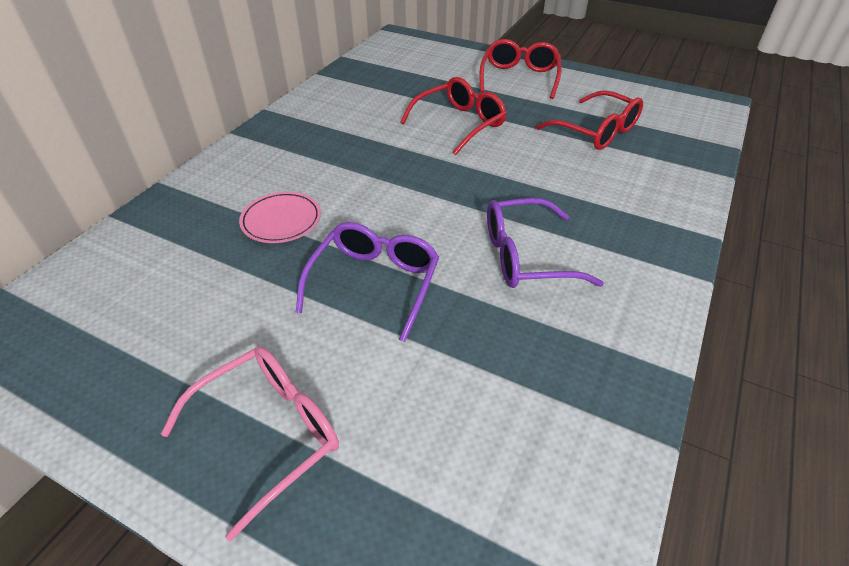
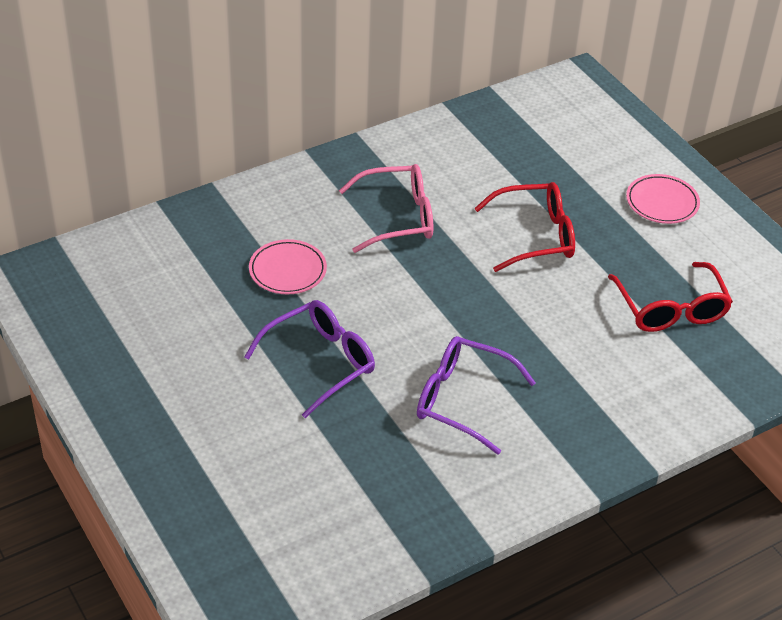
camera: 30 degrees right, 0 degrees up
pink glasses [161,346,339,541] -> pink glasses moved to [339,164,433,253]
red glasses [479,39,562,99] -> pink plate [626,174,700,224]

